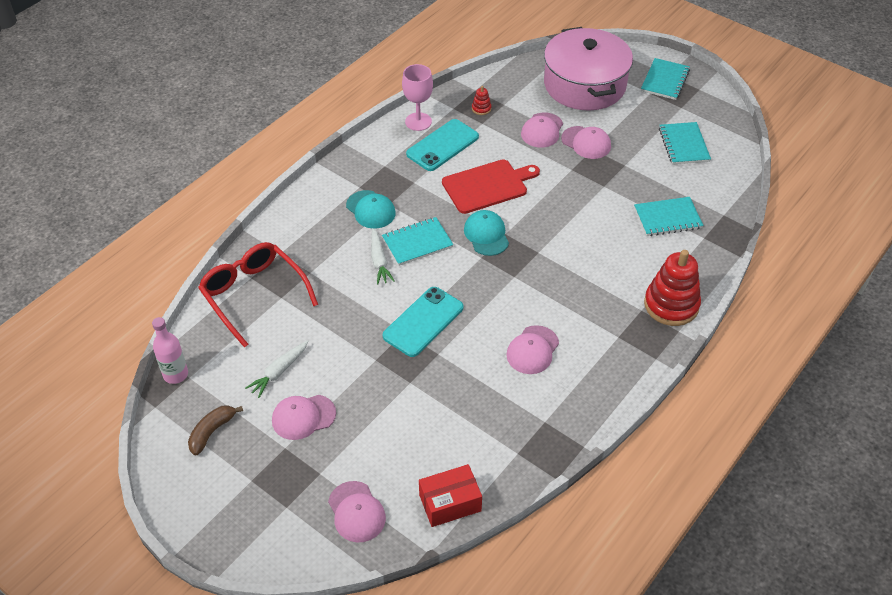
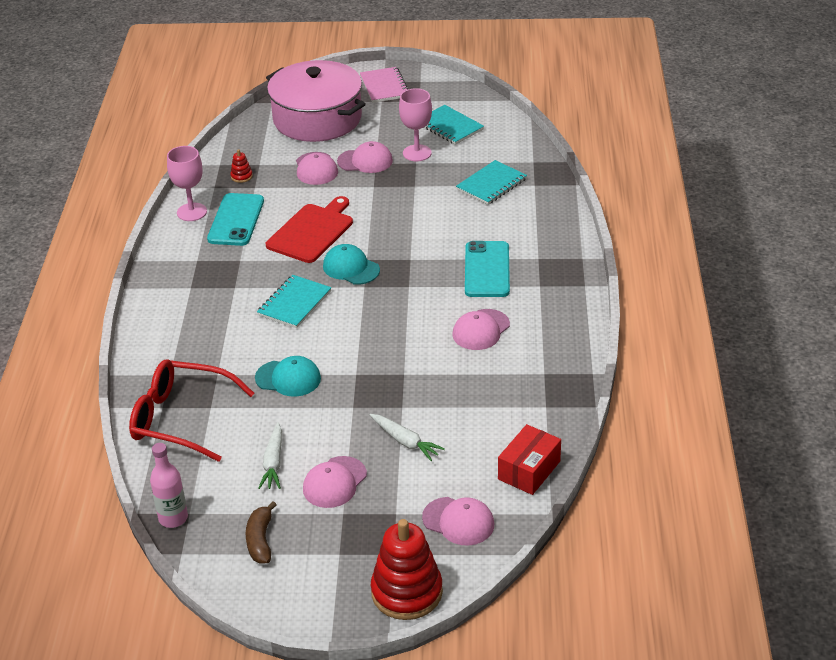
camera: 35 degrees left, 10 degrees down
turquoise cap [346,190,396,228] -> turquoise cap moved to [255,356,321,397]
white carrot [371,228,395,285] -> white carrot moved to [370,414,445,461]
turquoise phone [383,287,464,357] -> turquoise phone moved to [465,241,510,297]
pink cap [506,325,559,374] -> pink cap turned 45 degrees clockwise [453,309,510,350]
turquoise notebook [641,58,690,100] -> pink notebook [360,67,408,103]
red stacking toy [644,250,701,326] -> red stacking toy moved to [371,519,443,620]
none -> pink goblet [399,88,432,161]

